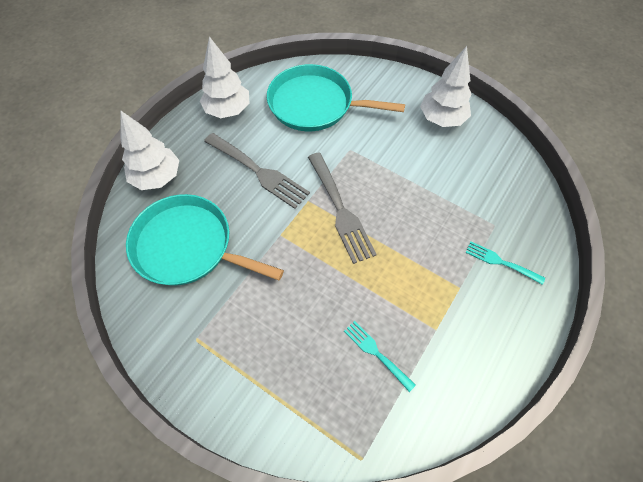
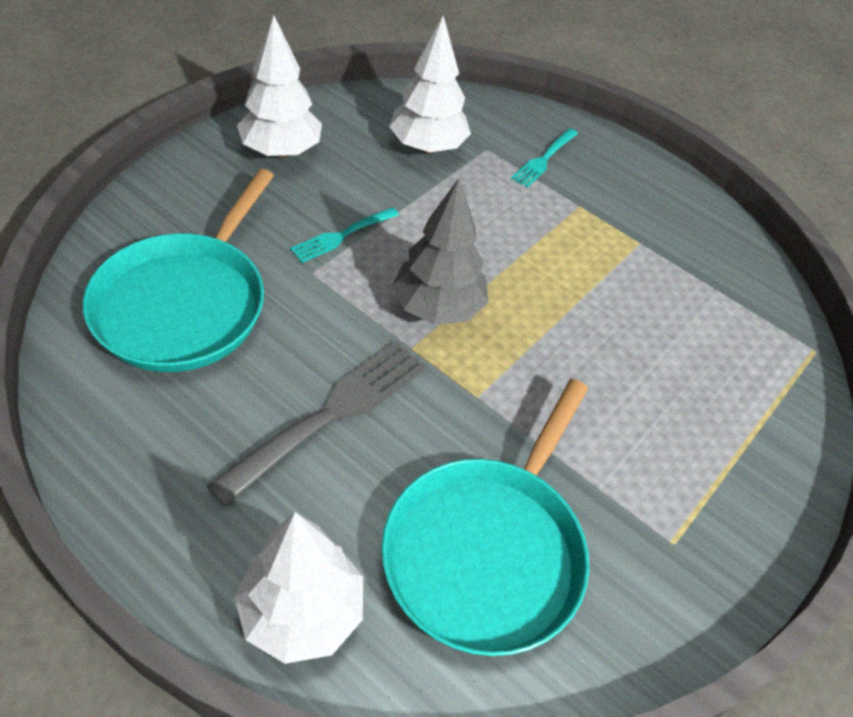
camera: 90 degrees left, 10 degrees down
white tree [200,36,249,118] -> white tree moved to [389,15,471,153]
grey fork [308,152,377,264] -> grey tree [392,178,489,325]
turquoise fork [344,321,416,392] -> turquoise fork moved to [290,207,399,263]

